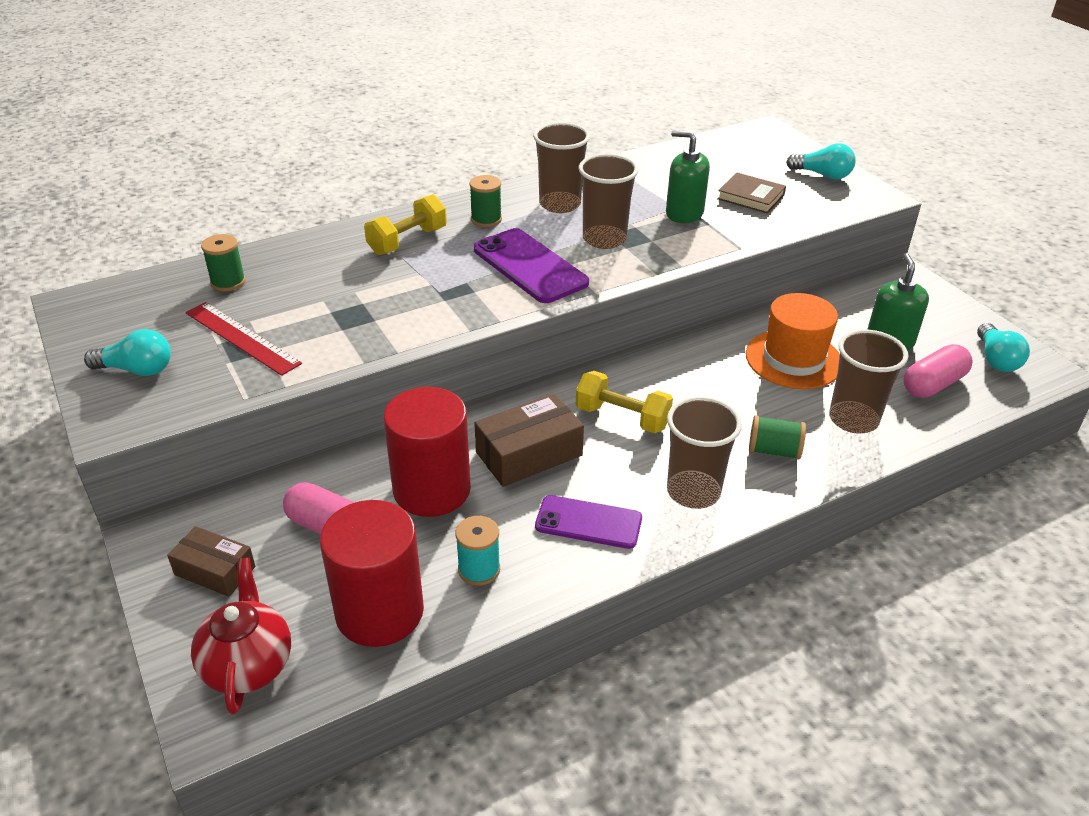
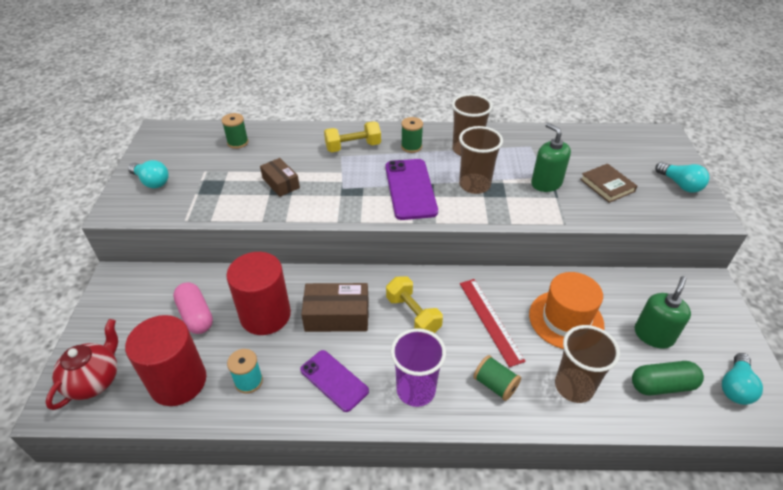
camera: 30 degrees right, 5 degrees up
brown box [167,526,255,597] -> brown box moved to [260,158,300,197]
red ruler [185,302,302,376] -> red ruler moved to [460,279,526,367]
brown cup [667,396,742,509] -> purple cup [391,328,446,407]
pink capsule [903,344,973,398] -> green capsule [632,361,704,395]

